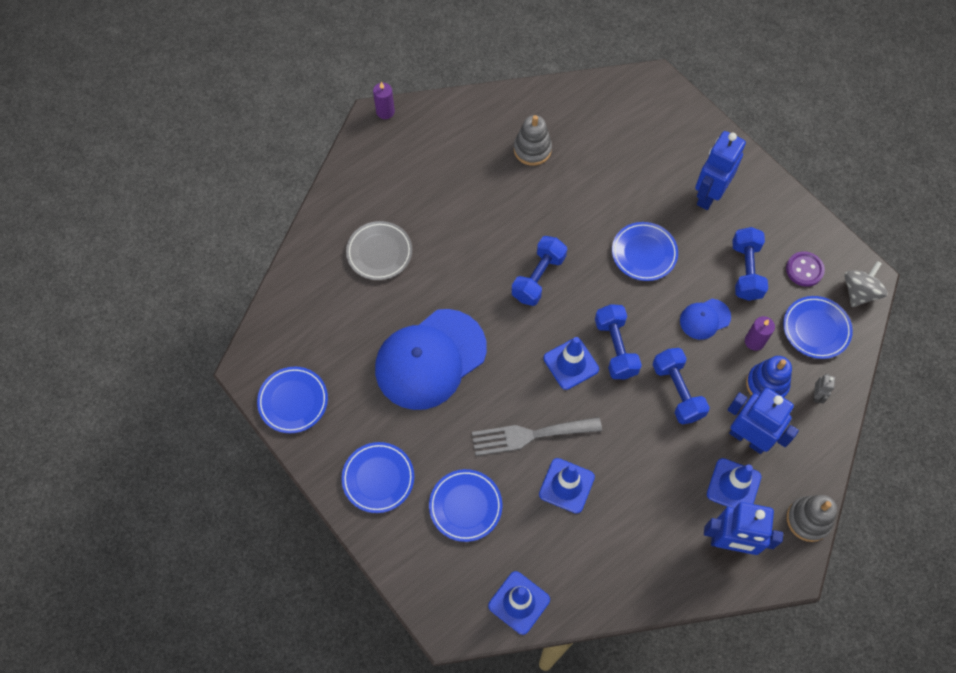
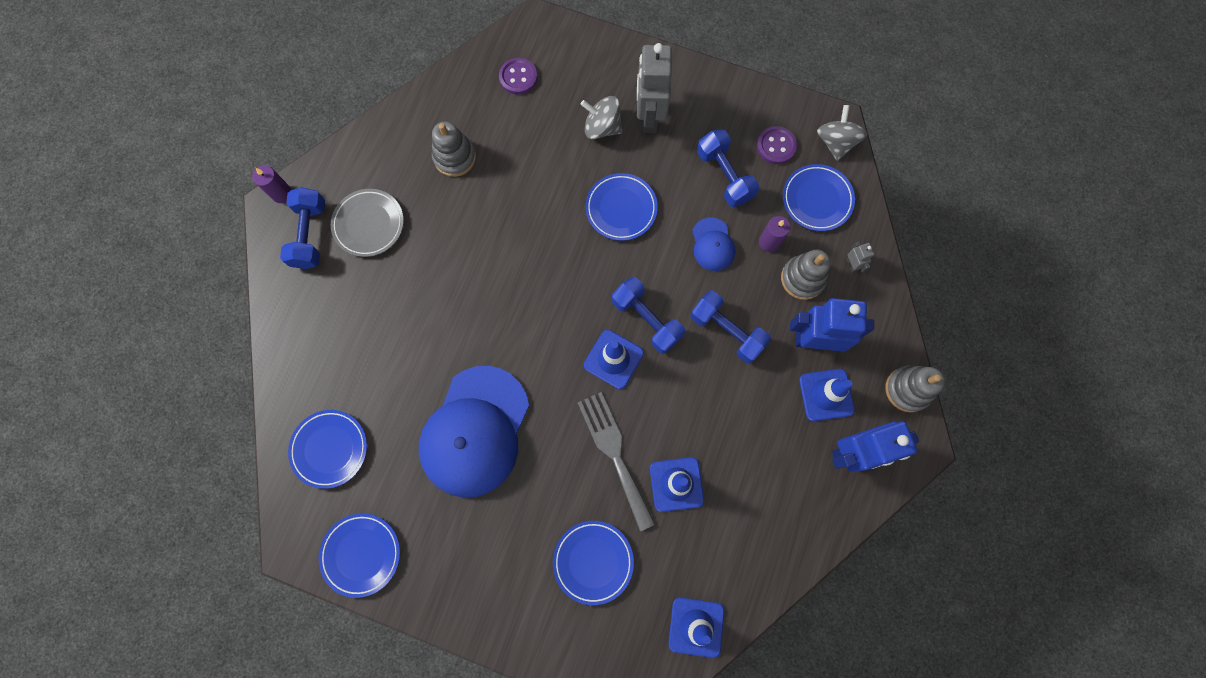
camera: 30 degrees left, 10 degrees up
blue plate [341,442,414,513] -> blue plate moved to [288,410,367,489]
grey plate [346,221,412,280] -> grey plate moved to [331,189,404,257]
grey fork [472,417,602,456] -> grey fork turned 105 degrees clockwise [578,392,655,531]
blue dumbbell [511,236,567,306] -> blue dumbbell moved to [280,187,325,269]
blue cap [680,299,731,340] -> blue cap turned 45 degrees counterclockwise [692,217,736,271]
blue robot [695,131,746,210] -> grey robot [637,43,672,133]
blue stacking toy [746,356,792,398] -> grey stacking toy [781,250,831,300]
none -> purple button [499,58,538,95]
none -> grey spinning top [581,96,623,139]

